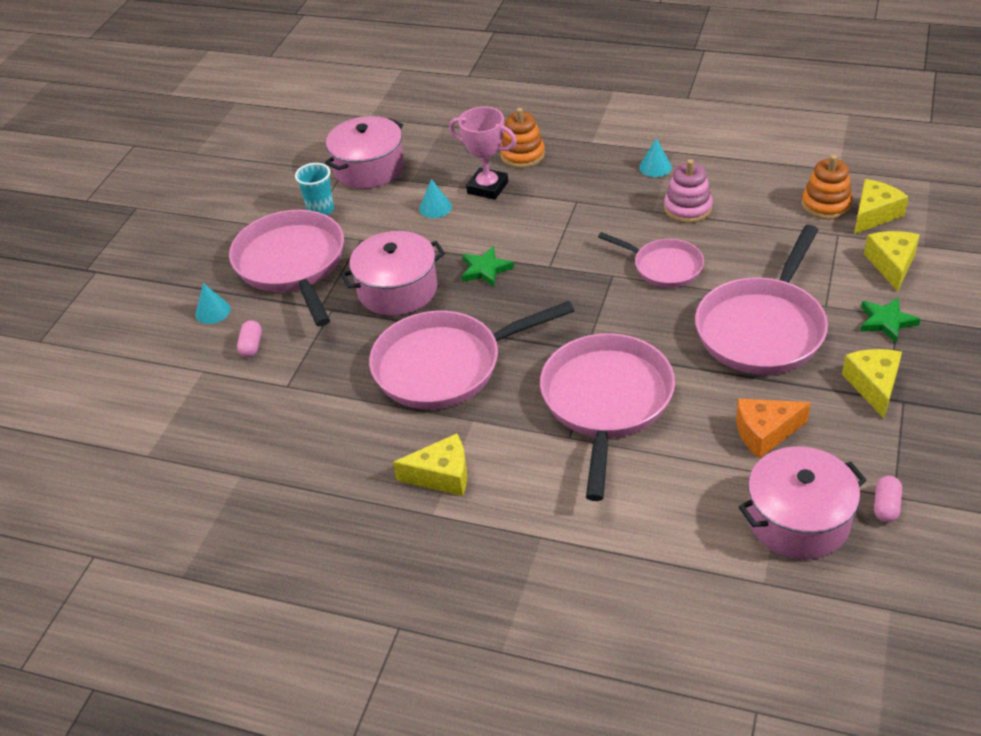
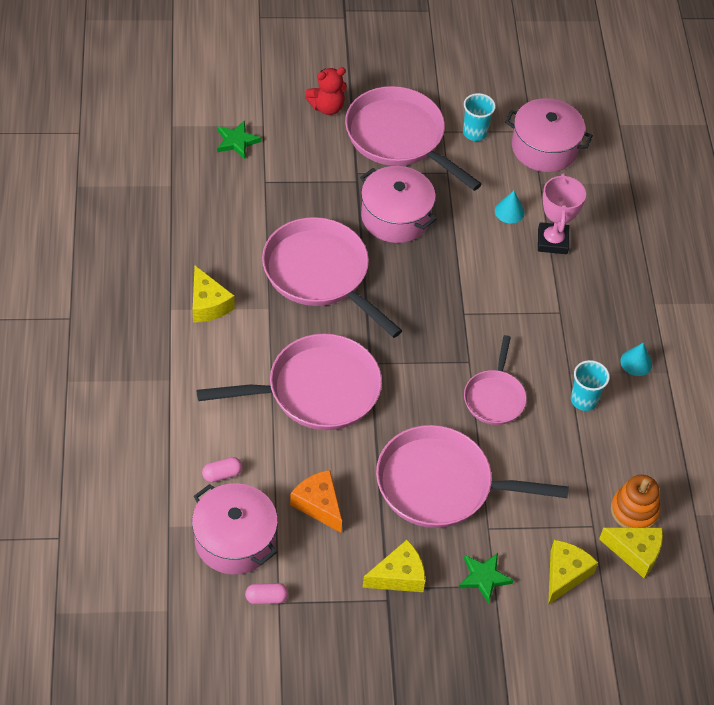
camera: 60 degrees right, 10 degrees up
turquoise cone [196,283,231,324] -> red teddy bear [305,67,347,115]
pink pan [229,210,344,326] -> pink pan turned 90 degrees counterclockwise [345,86,482,191]
pink capsule [237,320,262,357] -> pink capsule moved to [202,457,243,482]
green star [462,246,514,287] -> green star moved to [217,120,261,159]
orange stacking toy [500,108,545,168] -> none
pink stacking toy [664,159,713,223] -> turquoise cup [571,360,610,411]
yellow cheese [864,231,920,292] -> yellow cheese turned 45 degrees counterclockwise [548,540,598,605]

